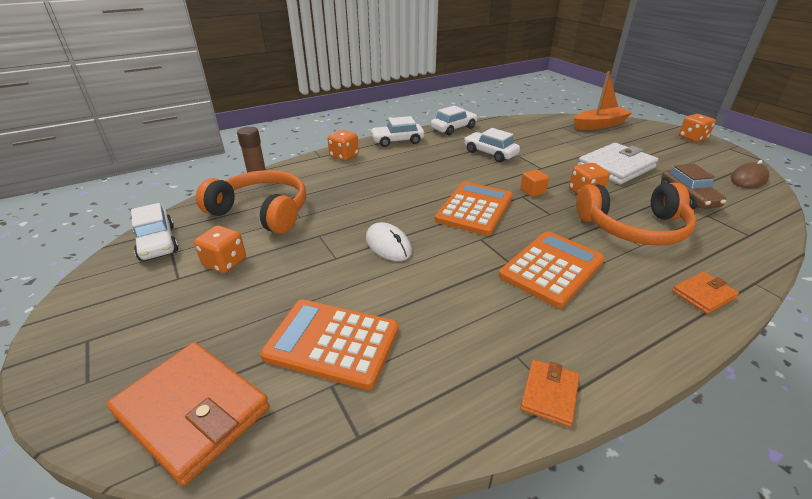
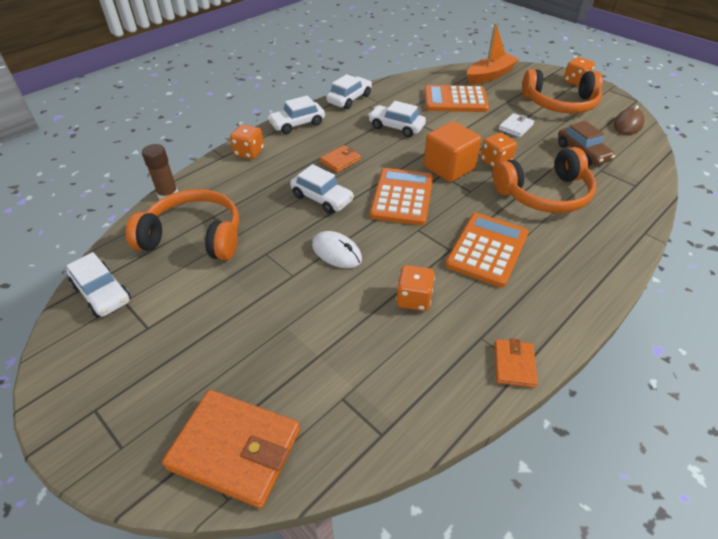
camera: 15 degrees left, 10 degrees up
orange dice [194,226,246,273] -> orange dice moved to [396,265,435,311]
orange calculator [260,300,399,390] -> orange calculator moved to [424,85,489,112]
orange cube [520,169,549,197] -> orange cube [424,121,481,182], size x2.10
white wallet [577,143,658,185] -> white wallet [499,113,534,137], size x0.51
orange wallet [672,272,739,314] -> orange wallet moved to [320,145,361,173]
none -> white car [290,164,354,214]
none -> orange headphones [522,69,603,113]

